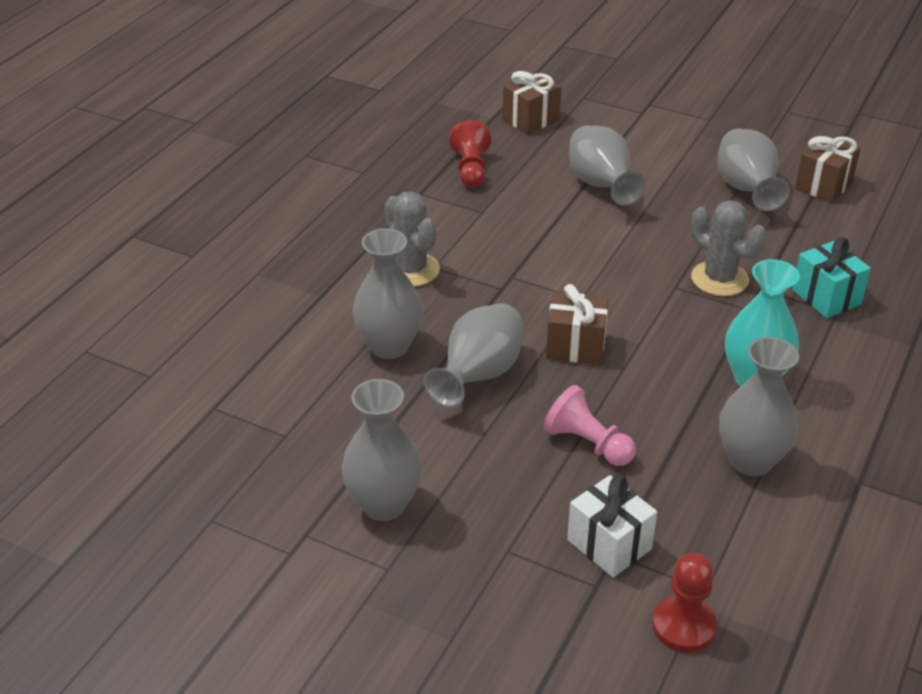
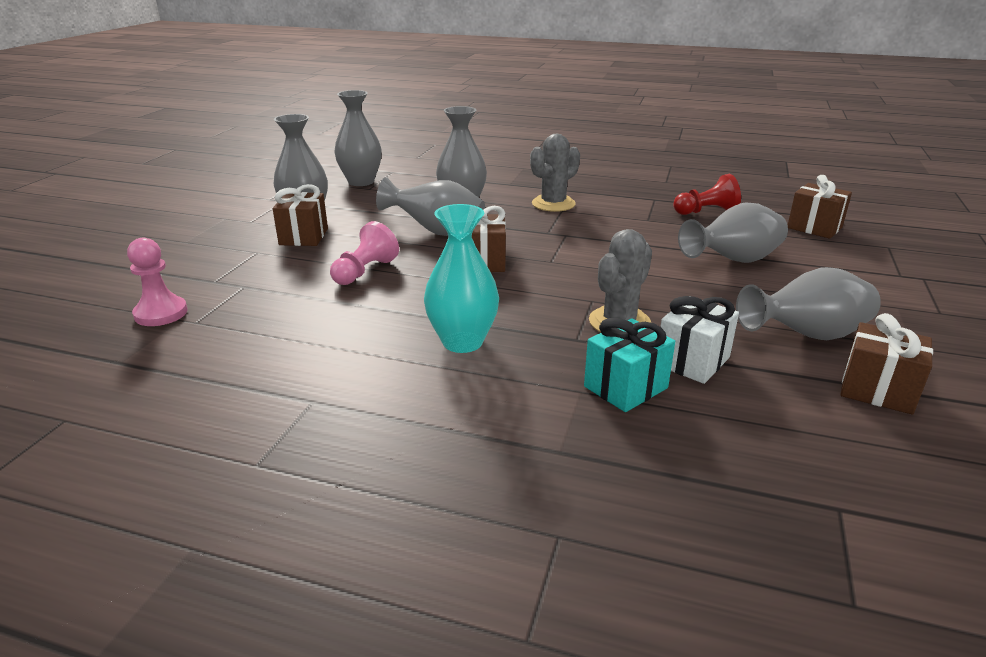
camera: 80 degrees right, 10 degrees down
white gift [567,475,657,577] -> white gift moved to [660,296,739,384]
red pawn [652,553,717,652] -> pink pawn [127,238,188,326]
grey vase [719,337,799,476] -> grey vase moved to [334,90,382,186]
none -> brown gift [273,184,328,246]

